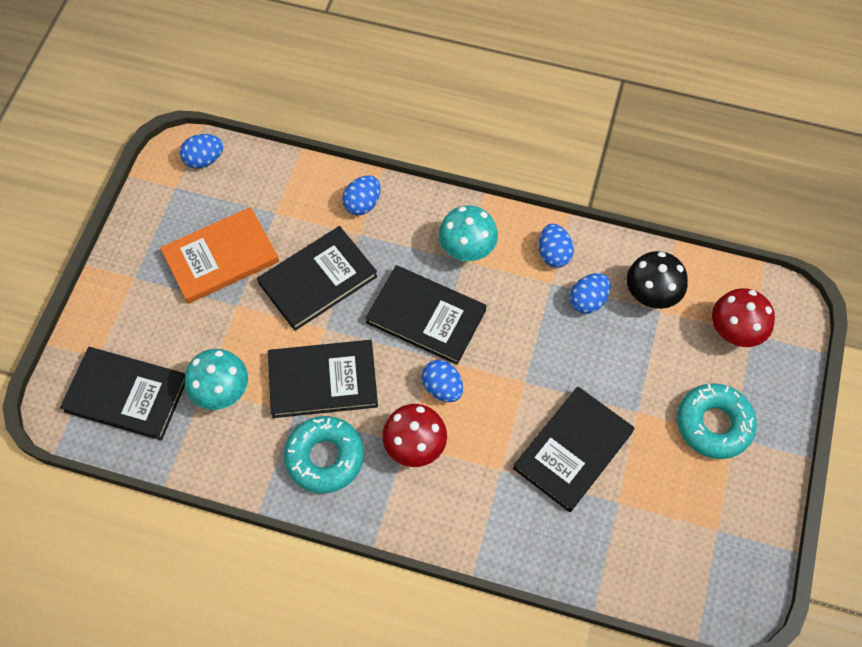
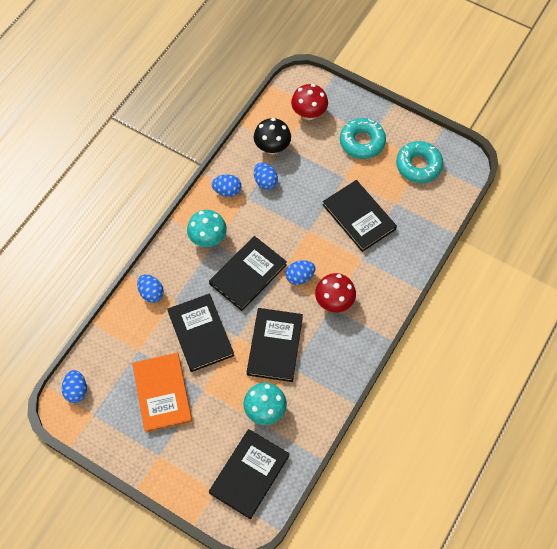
camera: 75 degrees left, 0 degrees up
turquoise donut [284,416,364,494] -> turquoise donut moved to [396,141,443,183]

